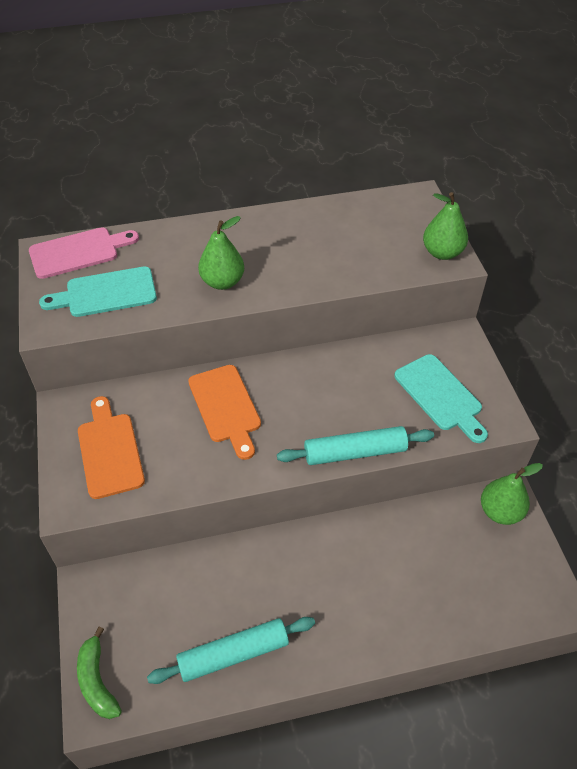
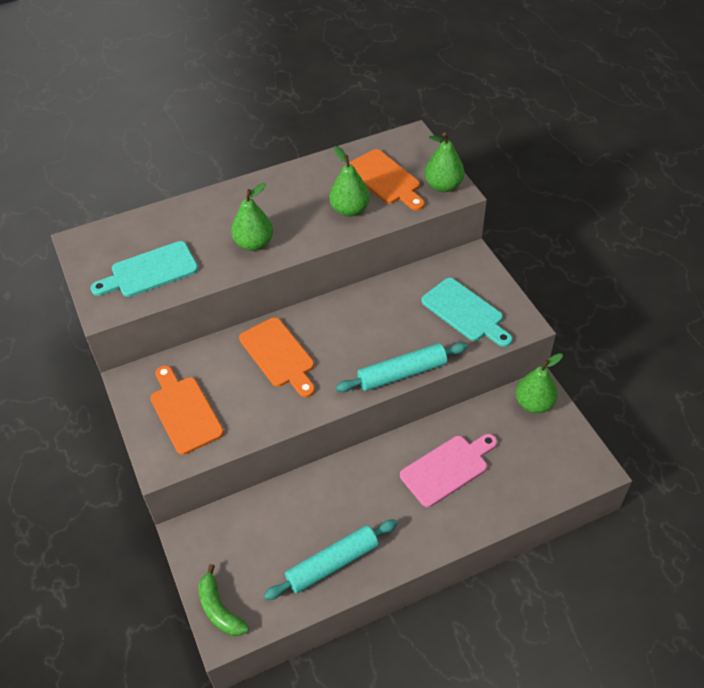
camera: 10 degrees left, 0 degrees up
pink cutting board [29,227,139,279] -> pink cutting board moved to [400,434,497,507]
none -> green pear [329,146,370,217]
none -> orange cutting board [349,149,425,210]

